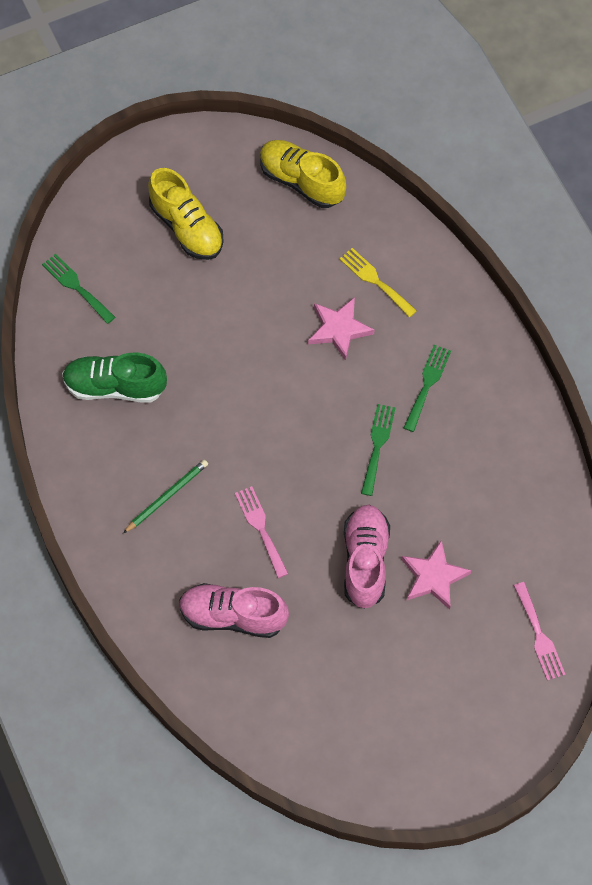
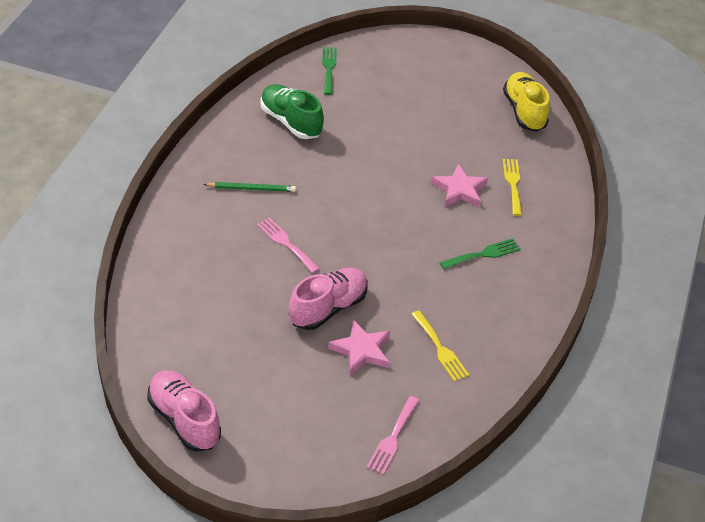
camera: 40 degrees right, 20 degrees down
yellow shoe [148,168,224,260] -> none
pink shoe [179,583,289,638] -> pink shoe moved to [147,370,221,452]
pink fork [235,486,288,578] -> pink fork turned 60 degrees counterclockwise [257,217,320,273]
green fork [361,404,396,496] -> none
none -> yellow fork [411,311,469,381]

